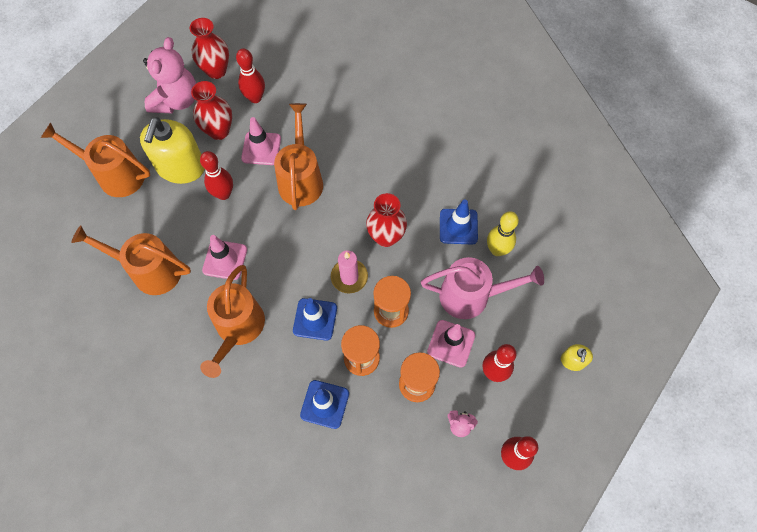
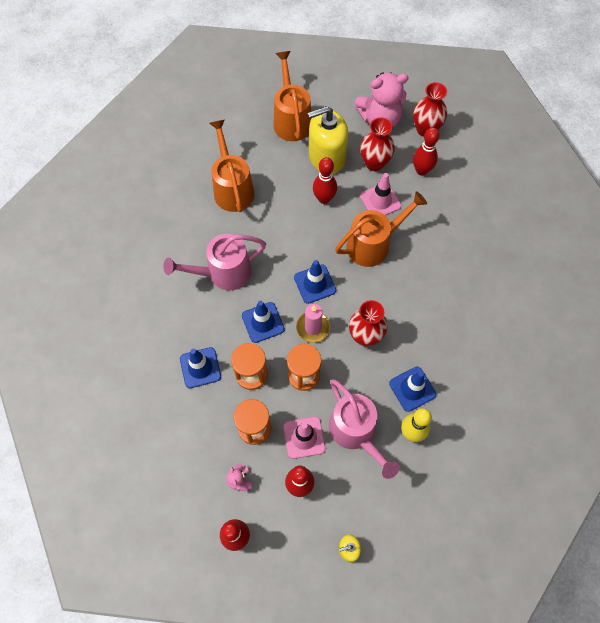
camera: 60 degrees right, 0 degrees up
orange watering can [200,265,265,378] -> pink watering can [163,234,266,290]
pink traffic cone [202,235,247,280] -> none
none -> blue traffic cone [294,260,336,304]

